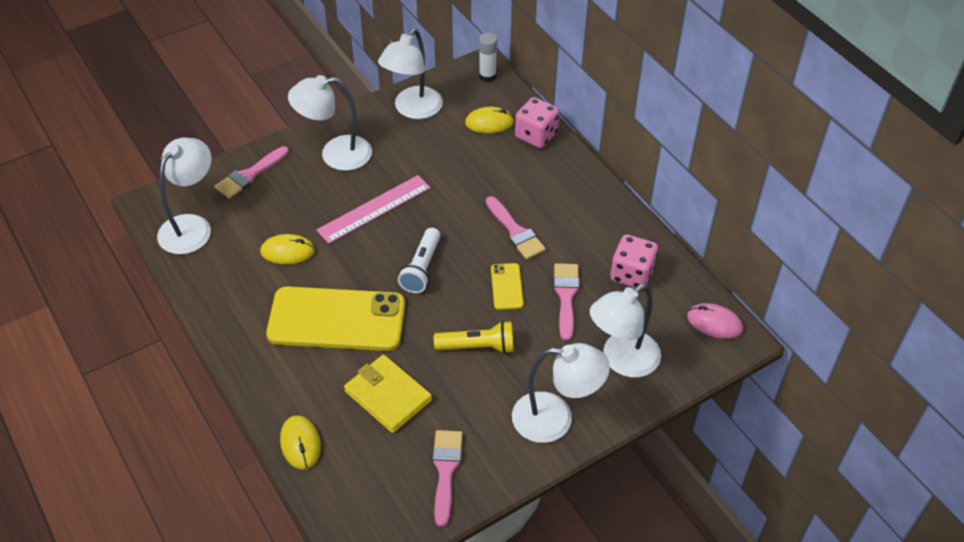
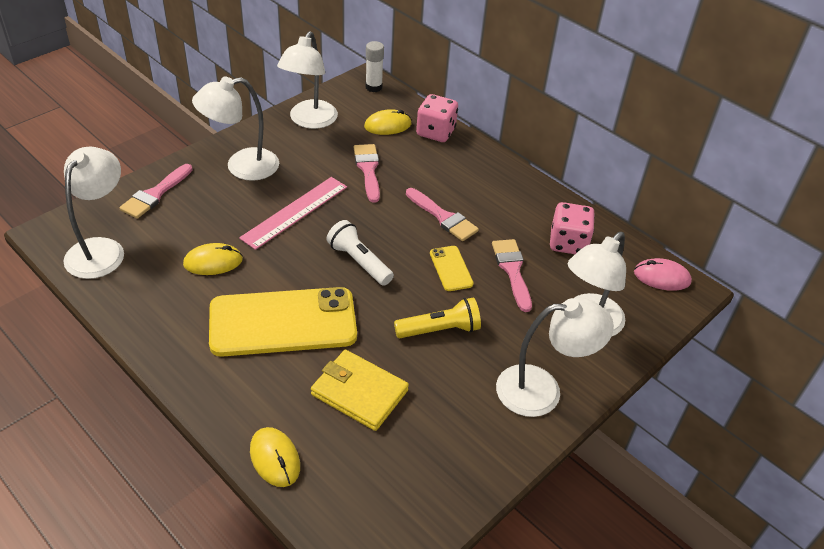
camera: 15 degrees left, 5 degrees down
white flashlight [398,228,440,293] -> white flashlight turned 135 degrees clockwise [326,220,394,286]
pink brush [432,430,463,527] -> pink brush moved to [354,144,380,203]

